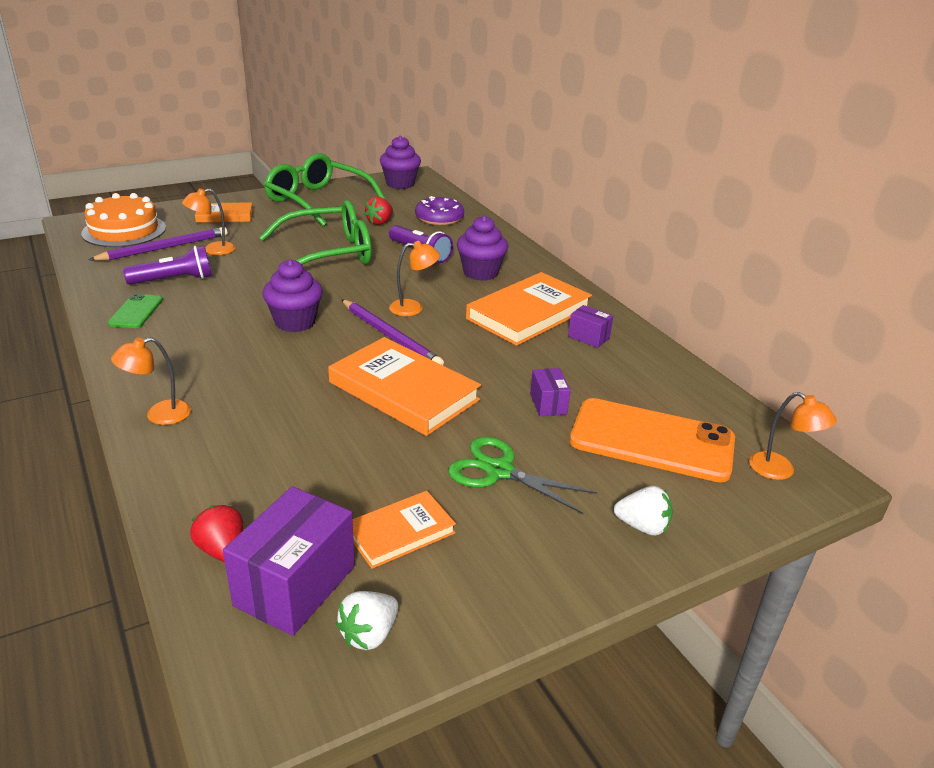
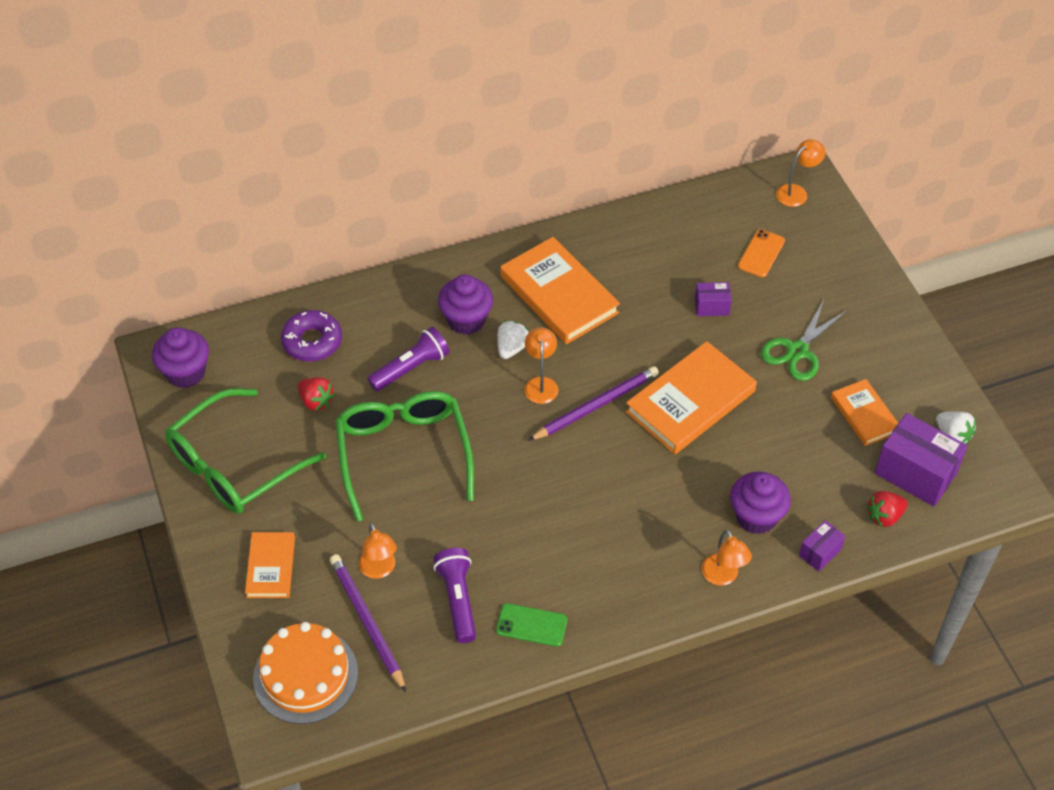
camera: 80 degrees left, 20 degrees up
purple cupcake [263,259,323,332] -> purple cupcake moved to [730,472,791,534]
purple box [568,305,613,348] -> purple box moved to [799,520,845,571]
orange phone [570,398,735,482] -> orange phone [738,229,785,277], size x0.48
white strawberry [614,486,673,536] -> white strawberry moved to [497,321,529,359]

